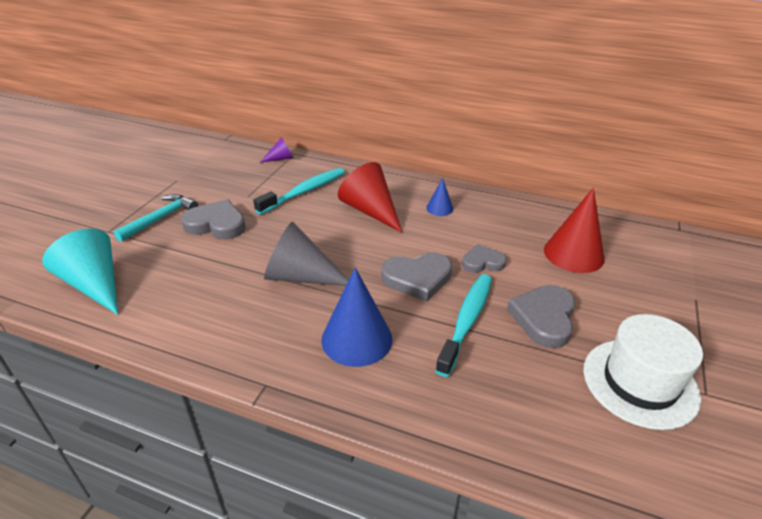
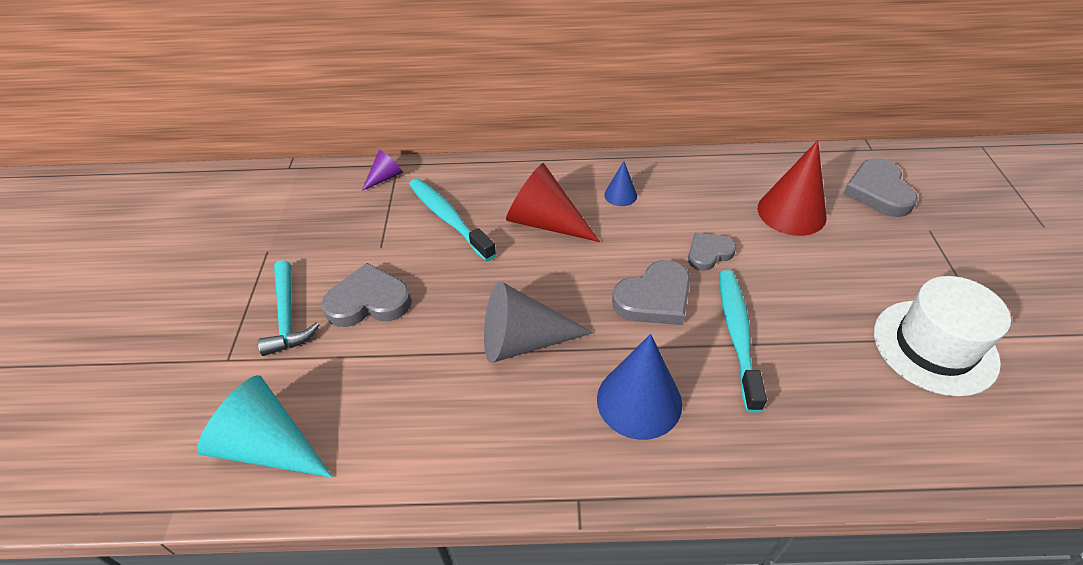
camera: 20 degrees left, 10 degrees up
turquoise hammer [114,194,198,242] -> turquoise hammer turned 150 degrees clockwise [258,260,319,356]
turquoise toothbrush [253,168,345,215] -> turquoise toothbrush turned 60 degrees counterclockwise [409,178,496,261]
grey heart [507,285,575,348] -> grey heart moved to [843,158,918,217]

